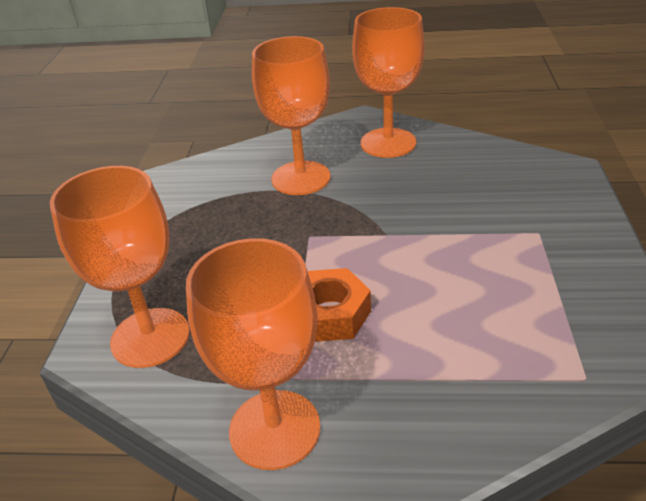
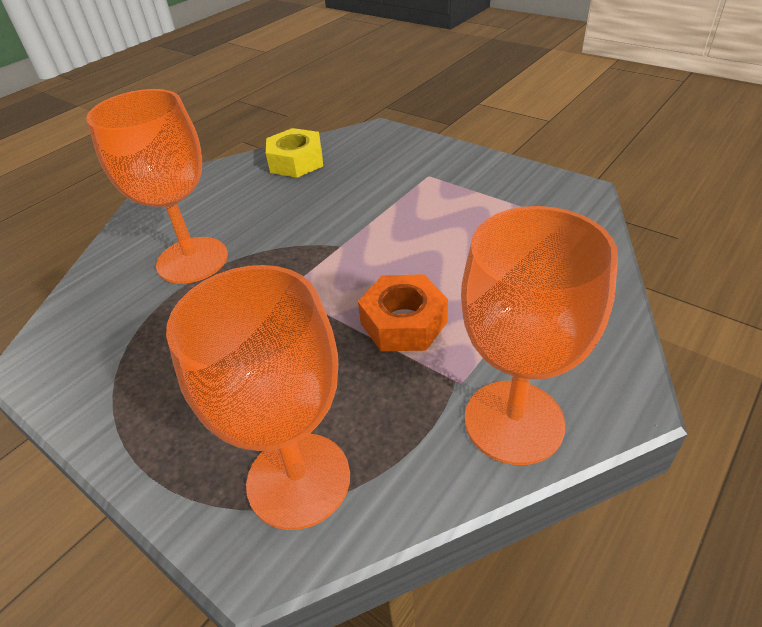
camera: 55 degrees left, 5 degrees up
orange goblet [352,7,425,158] -> none
none -> yellow nut [266,128,323,178]

